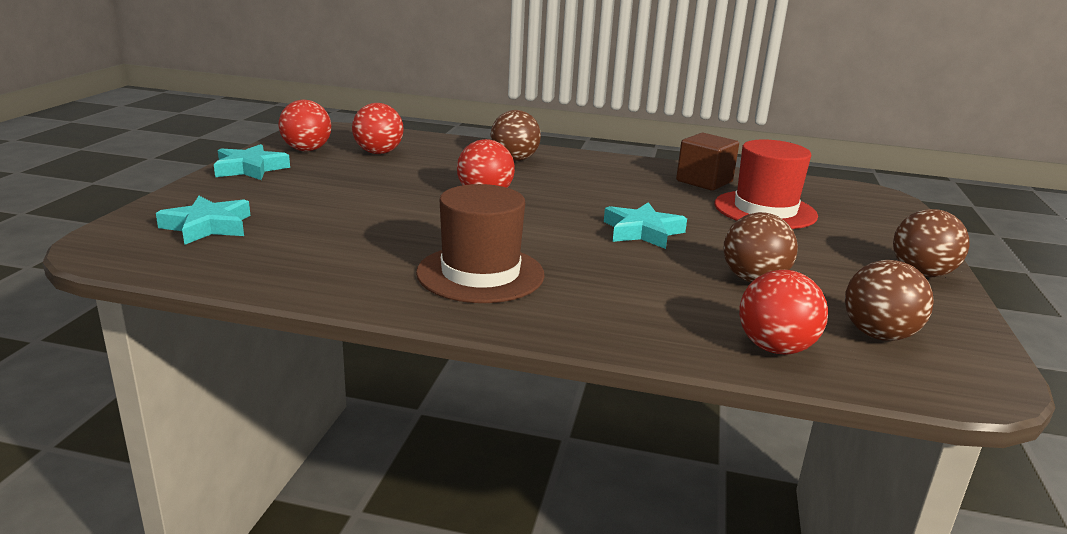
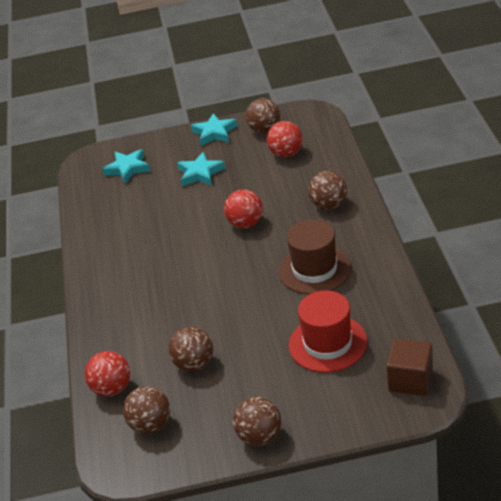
camera: 75 degrees right, 15 degrees up
red ball [279,100,331,151] -> brown ball [246,98,280,133]
brown hat [416,184,545,303] -> brown hat moved to [279,220,352,294]
turquoise star [604,202,687,249] -> turquoise star moved to [177,152,225,186]
brown cube [676,133,739,191] -> brown cube moved to [387,339,433,396]

